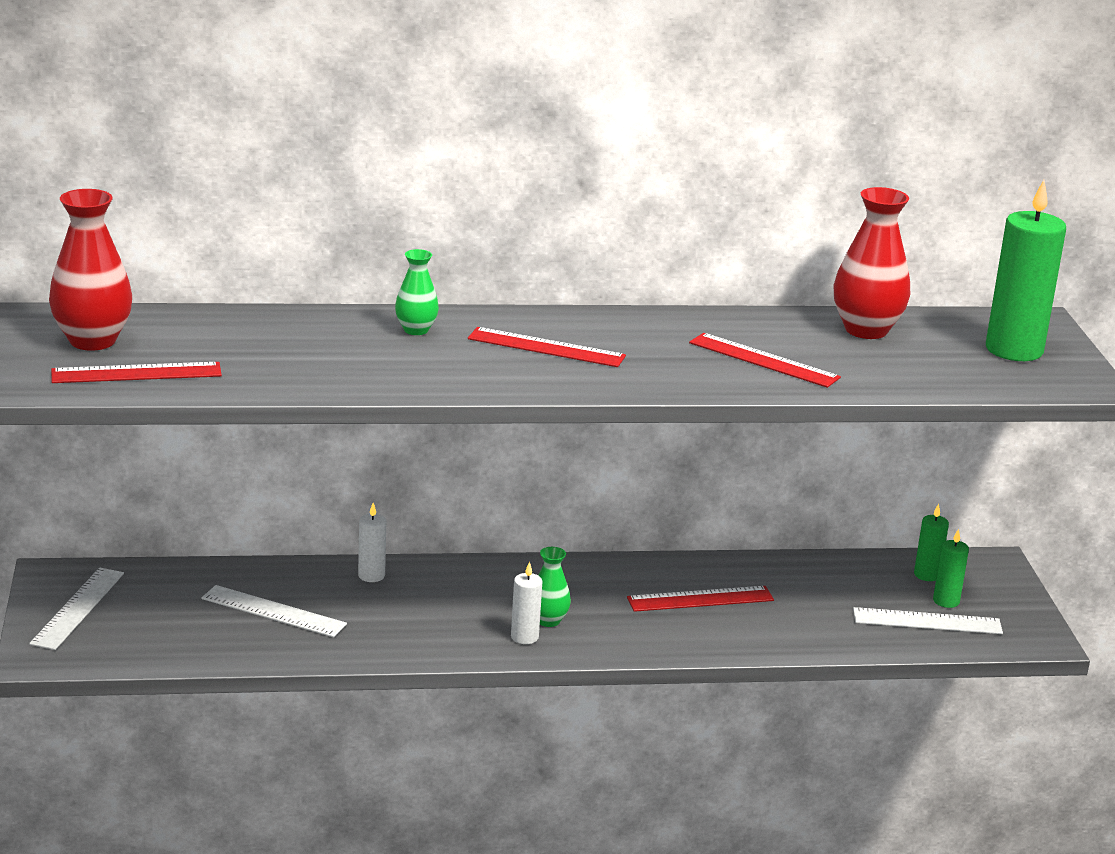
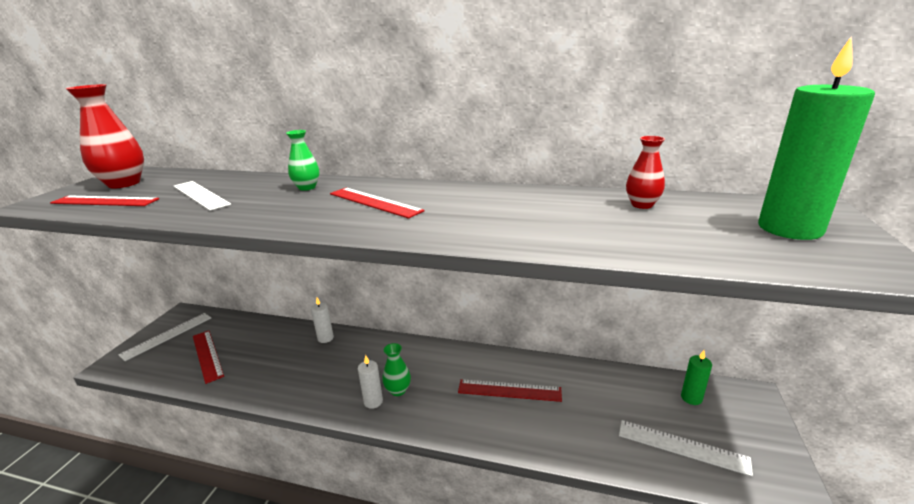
camera: 25 degrees right, 0 degrees up
white ruler [201,585,347,638] -> white ruler moved to [173,181,231,211]
red ruler [689,333,841,388] -> red ruler moved to [193,330,224,384]
red vase [834,187,910,339] -> red vase [626,136,665,209], size x0.55
green candle [933,529,969,608] -> none

